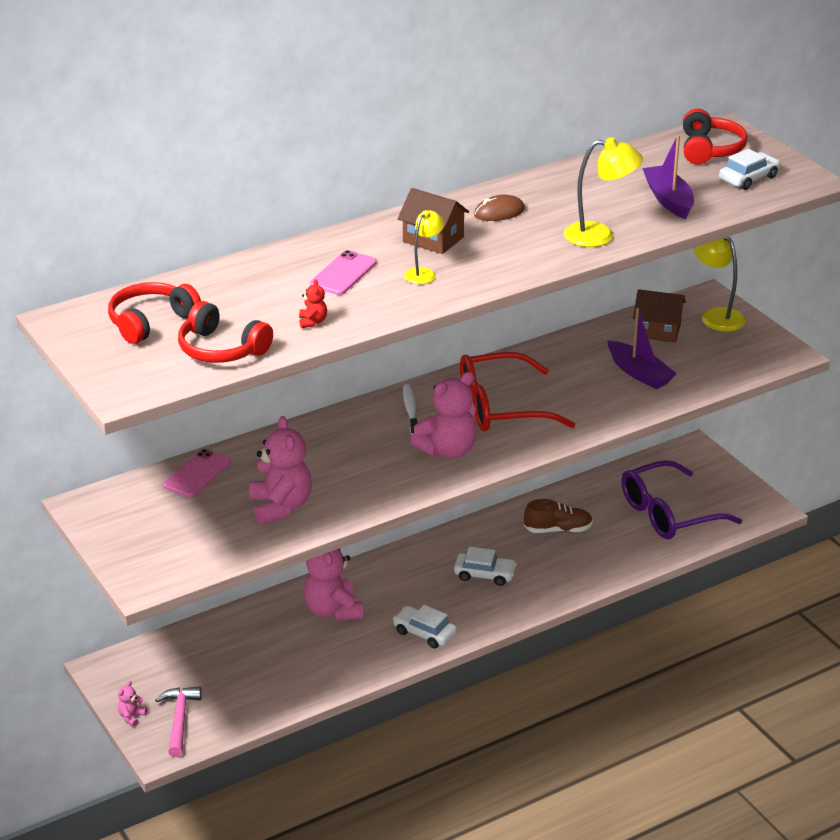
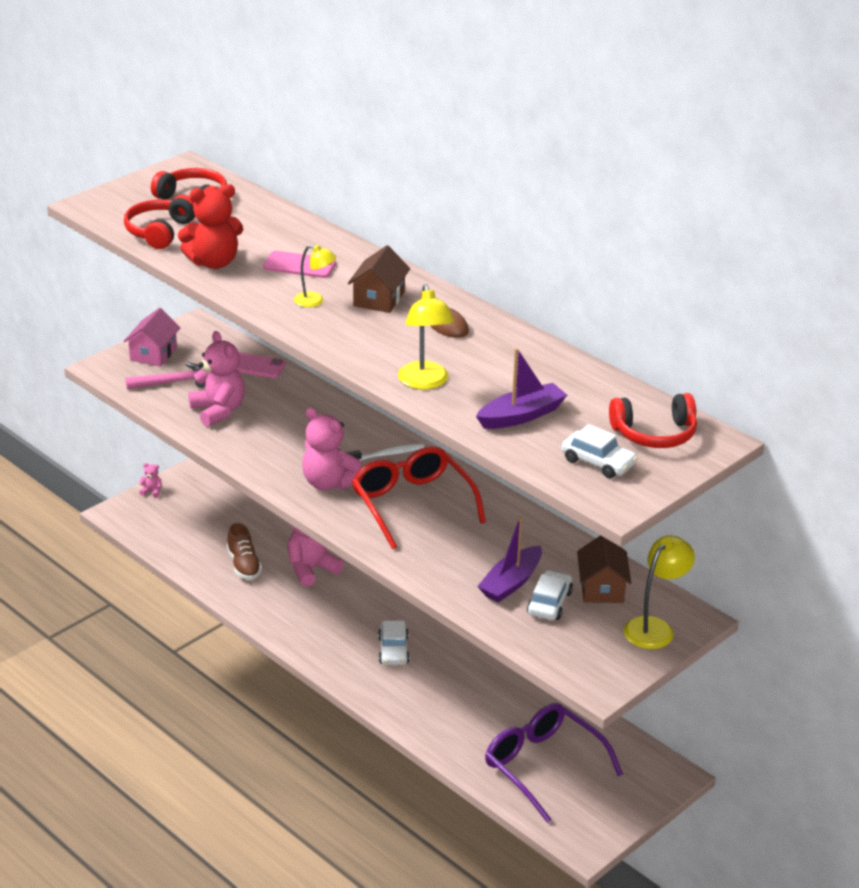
camera: 75 degrees right, 0 degrees up
pink hammer [155,686,202,757] -> pink hammer moved to [126,362,206,389]
pink teddy bear [249,416,312,525] -> pink teddy bear turned 90 degrees counterclockwise [189,331,245,427]
red teddy bear [299,279,327,328] -> red teddy bear [178,184,243,269], size x2.31
white car [393,605,457,648] -> white car moved to [527,570,573,620]
brown shoe [524,499,593,533] -> brown shoe moved to [227,523,262,580]
none -> pink house [124,308,181,366]

